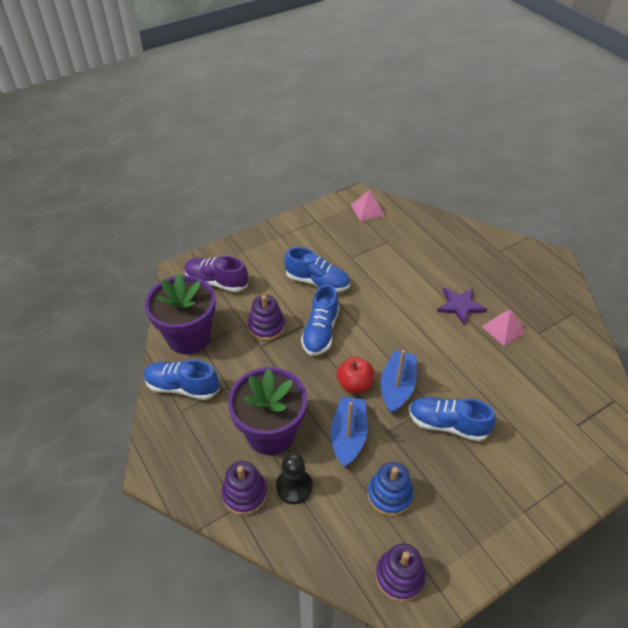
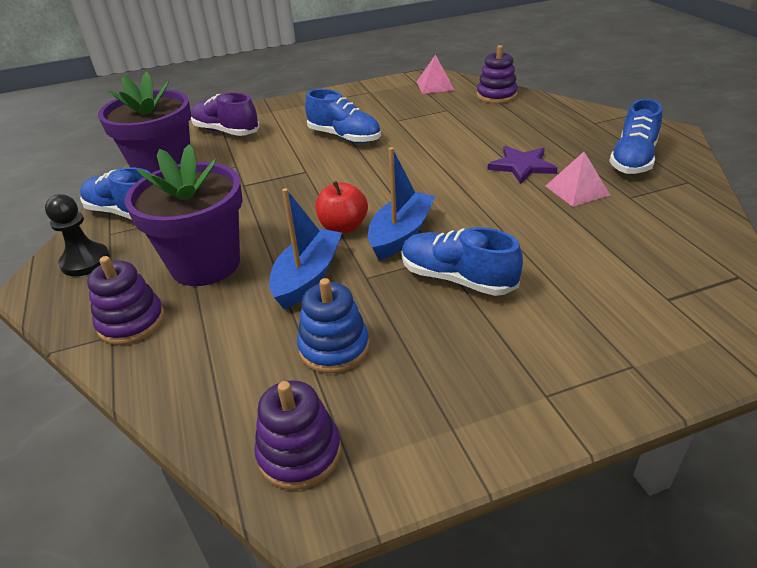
camera: 15 degrees right, 10 degrees down
purple stacking toy [248,295,285,341] -> purple stacking toy moved to [476,45,518,103]
black pawn [276,453,312,504] -> black pawn moved to [45,194,110,276]
blue shoe [301,284,339,356] -> blue shoe moved to [609,99,662,174]

